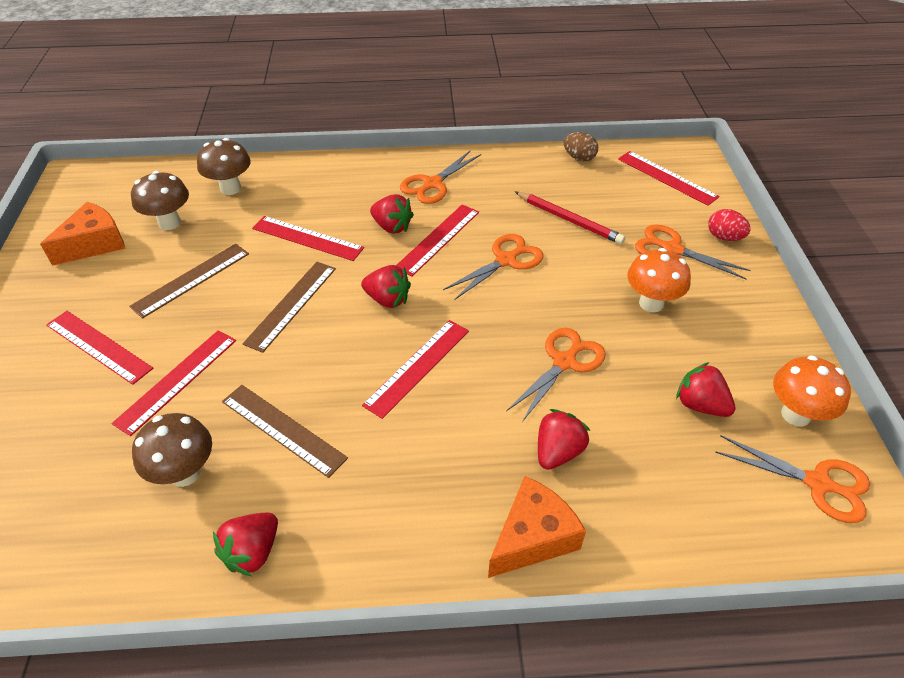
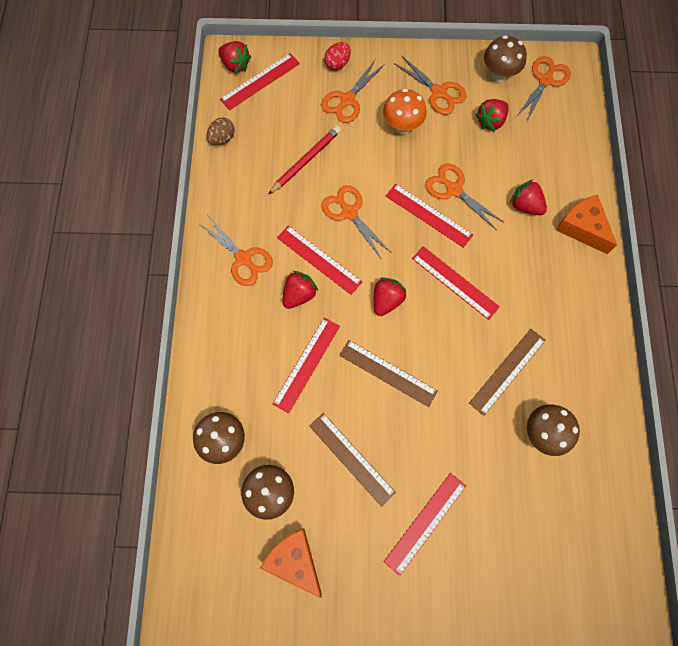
camera: 85 degrees left, 25 degrees up
red ruler [112,330,236,436] -> red ruler moved to [386,184,473,248]
red strawberry [213,513,278,576] -> red strawberry moved to [218,41,251,73]
orange mushroom [773,355,851,426] -> brown mushroom [484,35,527,82]
none -> orange scissors [394,55,467,115]

